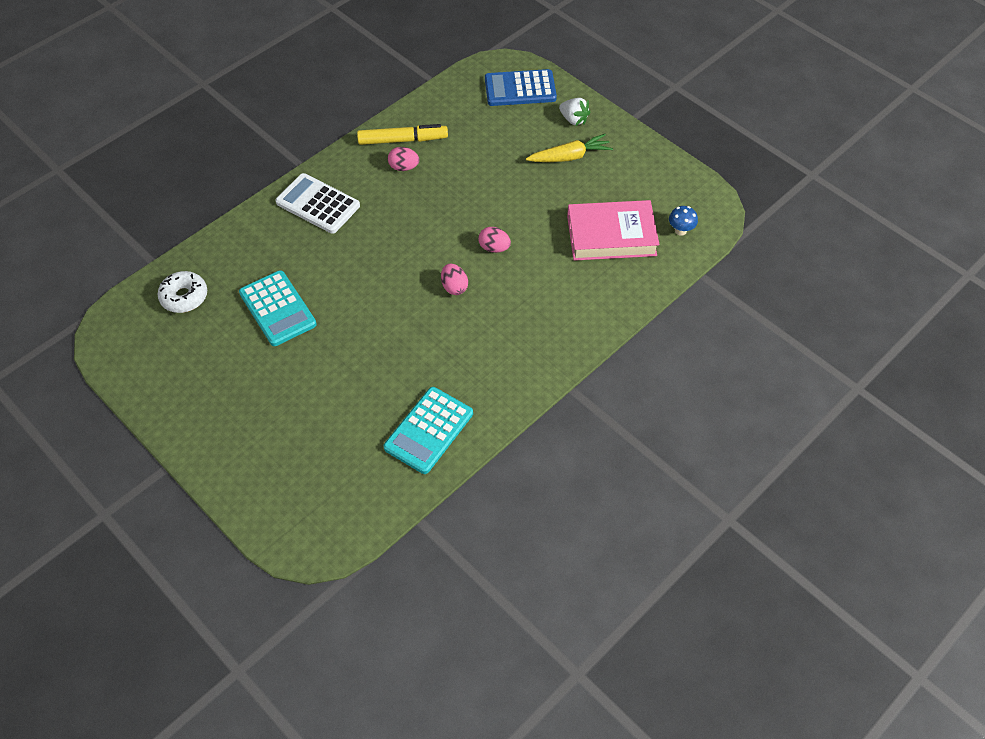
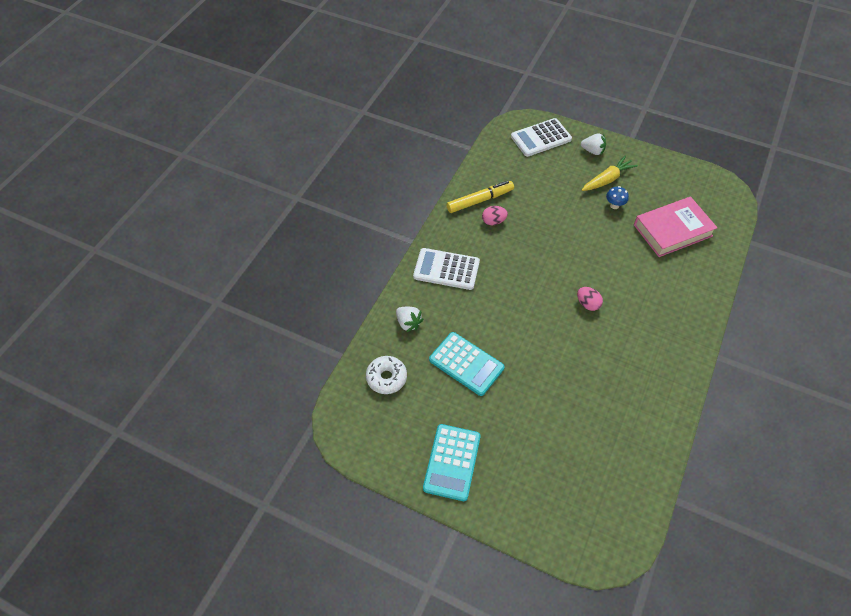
camera: 20 degrees left, 0 degrees up
turquoise calculator [384,387,473,474] -> turquoise calculator moved to [423,424,481,501]
pink egg [479,227,511,253] -> none
blue calculator [485,69,557,106] -> white calculator [511,118,572,157]
blue mushroom [669,206,698,236] -> blue mushroom moved to [606,186,629,209]
none -> white strawberry [396,307,423,333]

